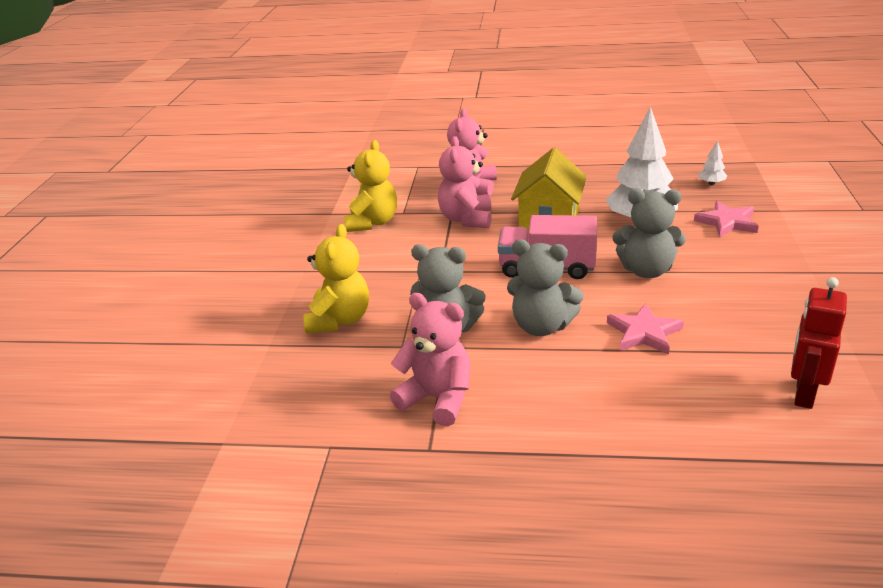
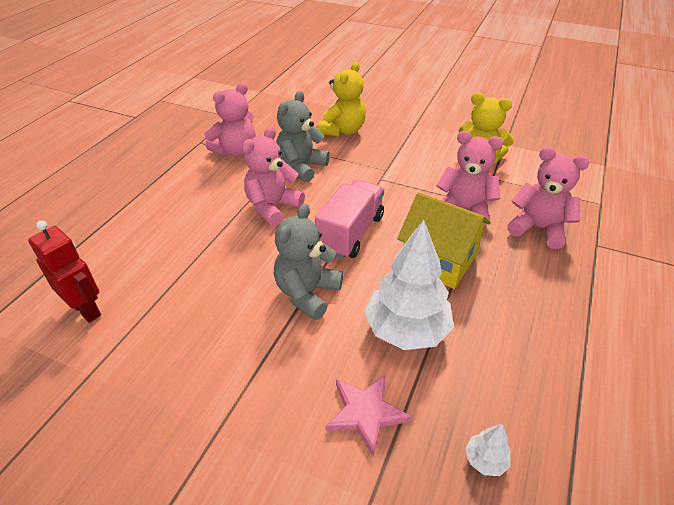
camera: 105 degrees right, 10 degrees up
yellow teddy bear [303,224,369,333] -> yellow teddy bear turned 90 degrees counterclockwise [318,62,366,137]
grey teddy bear [507,239,584,336] -> pink teddy bear [242,126,305,226]
pink star [607,303,684,355] -> none

